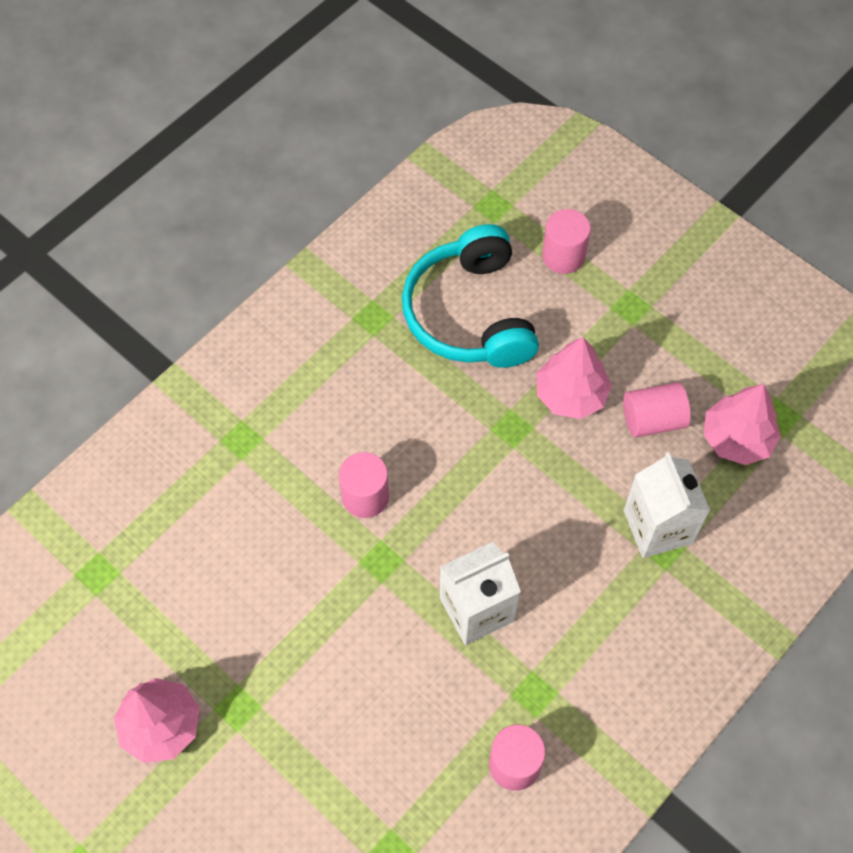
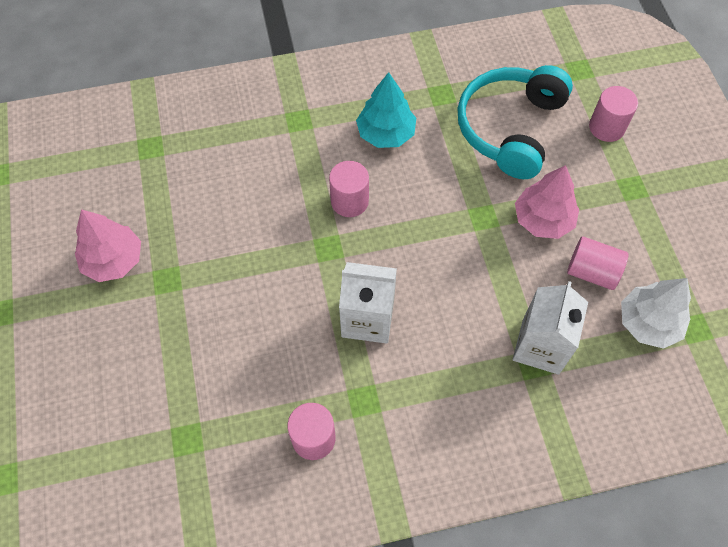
camera: 35 degrees right, 0 degrees up
pink tree [704,384,781,465] -> white tree [621,278,691,349]
none -> turquoise tree [356,72,416,148]

